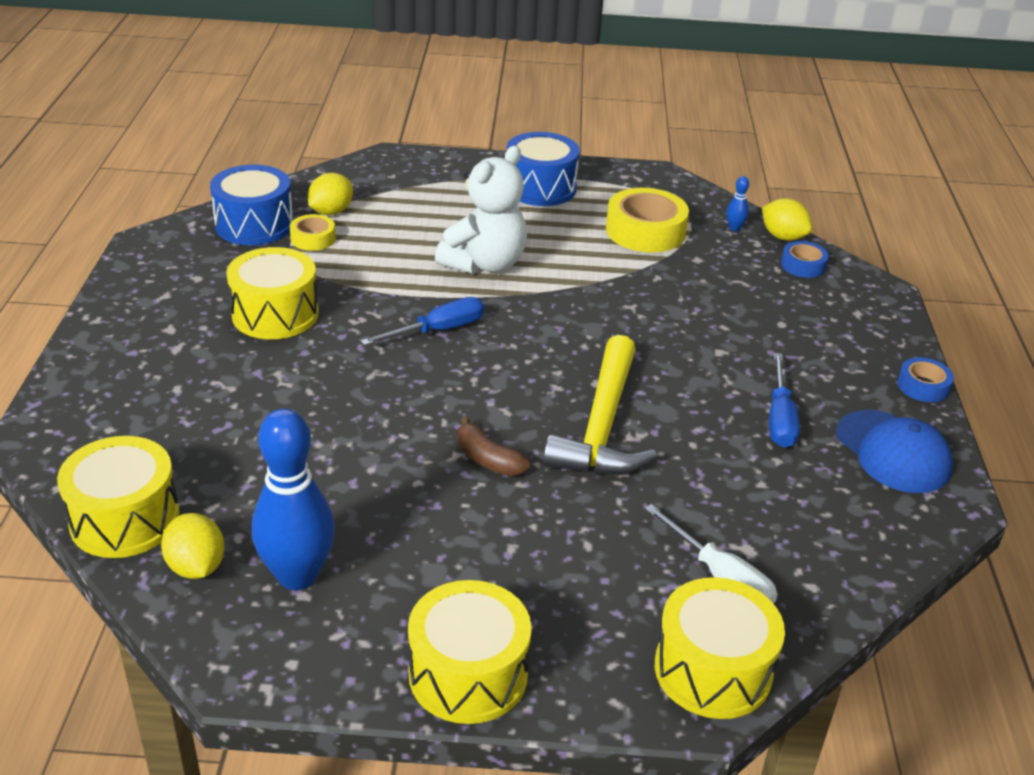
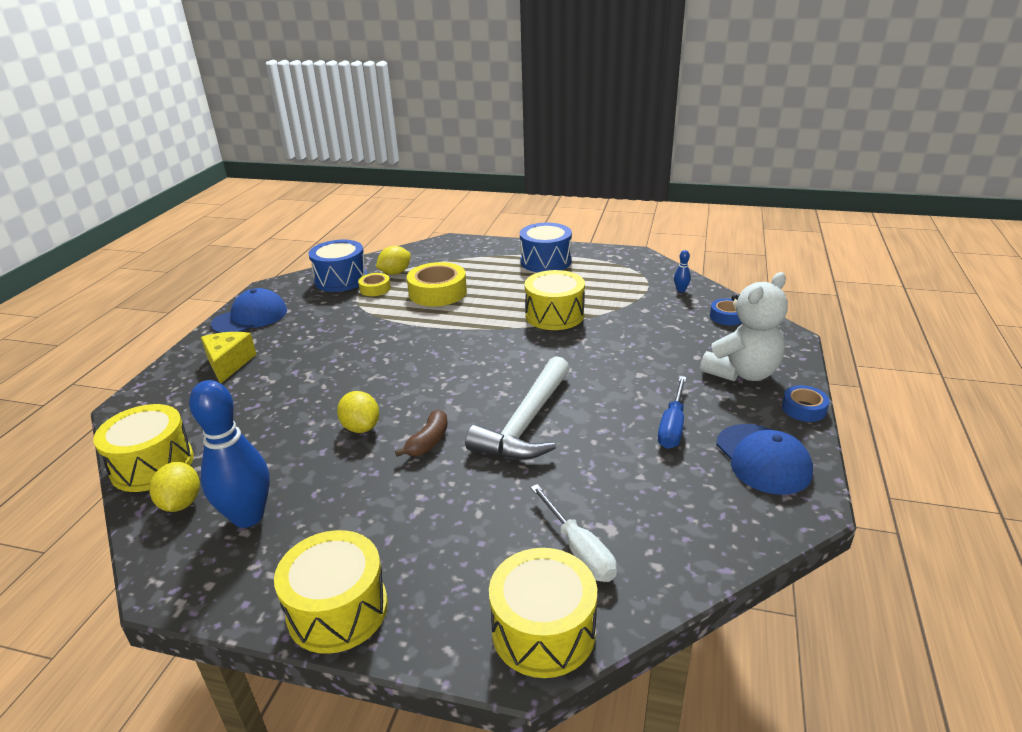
camera: 15 degrees right, 5 degrees down
yellow drum [226,247,319,339] -> yellow drum moved to [525,270,585,330]
blue screwdriver [360,297,484,346] -> none
white teddy bear [435,146,527,274] -> white teddy bear moved to [700,272,788,382]
brown banana [458,417,530,476] -> brown banana turned 120 degrees counterclockwise [395,409,447,457]
yellow hammer [543,335,657,475] -> white hammer [465,356,570,460]
yellow tape [606,188,689,252] -> yellow tape moved to [407,262,467,306]
yellow lemon [762,198,812,241] -> yellow lemon moved to [337,391,379,433]
none -> yellow cheese [201,332,256,383]
none -> blue cap [211,288,287,333]

